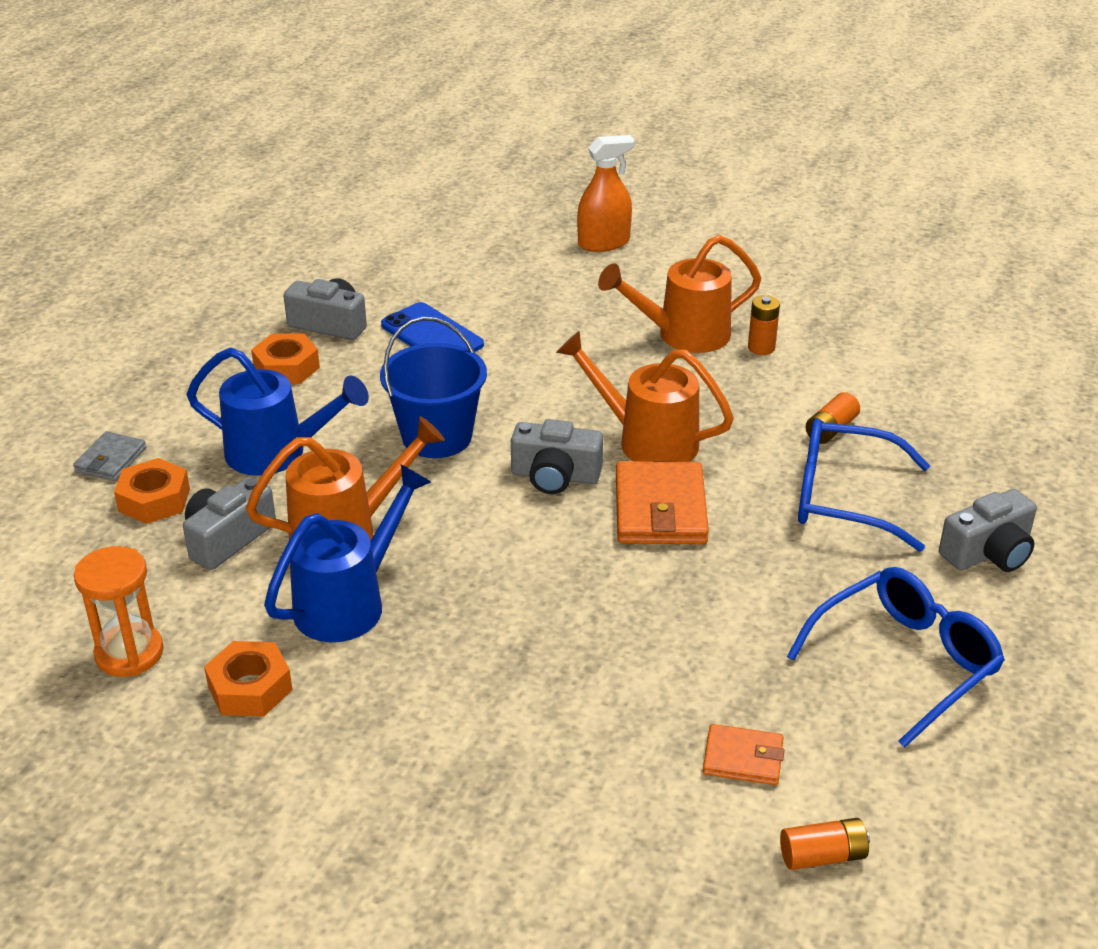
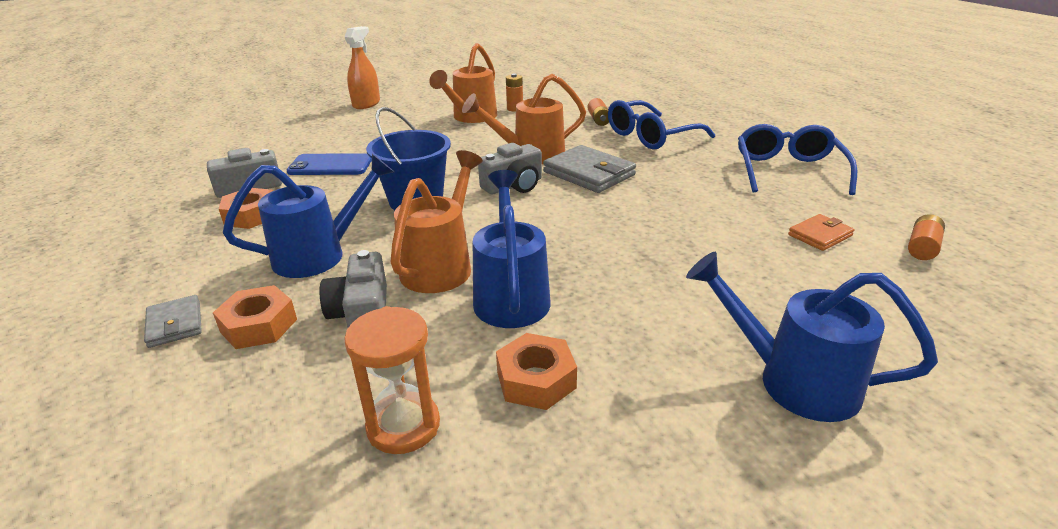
camera: 45 degrees left, 5 degrees down
orange wallet [616,461,709,544] -> grey wallet [543,145,636,193]
grey camera [939,489,1037,572] -> none
none -> blue watering can [686,252,938,422]

